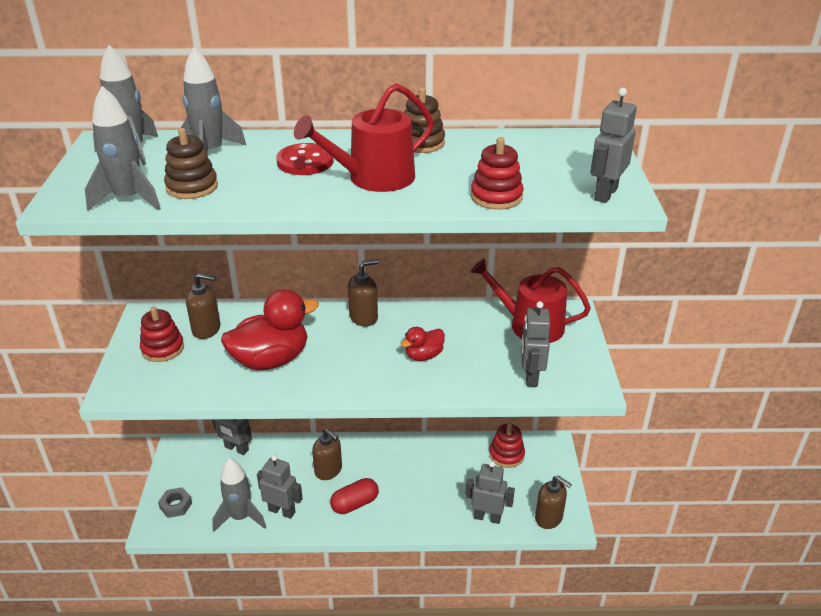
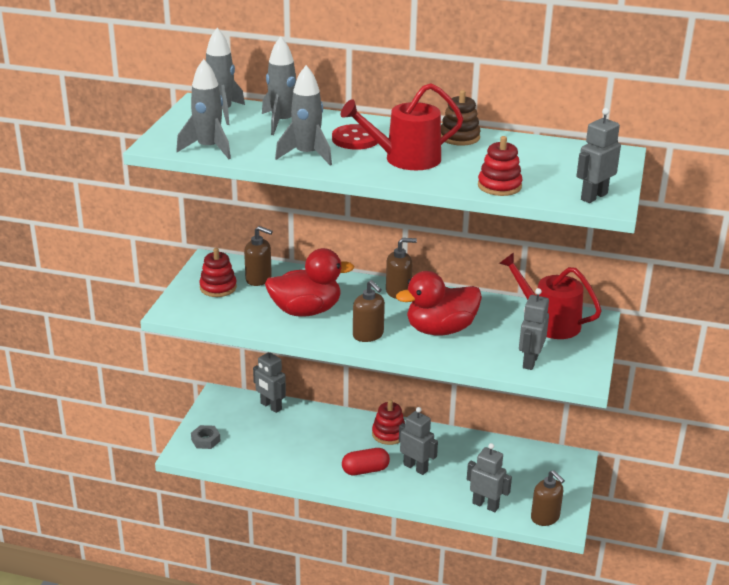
camera: 15 degrees right, 5 degrees down
brown stacking toy [164,128,218,199] -> none
grey rocket [212,458,266,531] -> grey rocket moved to [275,65,332,166]
grey robot [257,455,303,519] -> grey robot moved to [399,407,438,475]
brown soap dispenser [312,428,342,480] -> brown soap dispenser moved to [353,280,385,342]
red duck [401,327,445,361] -> red duck [396,271,482,336], size x1.93
red stacking toy [489,423,525,468] -> red stacking toy moved to [372,400,405,445]

